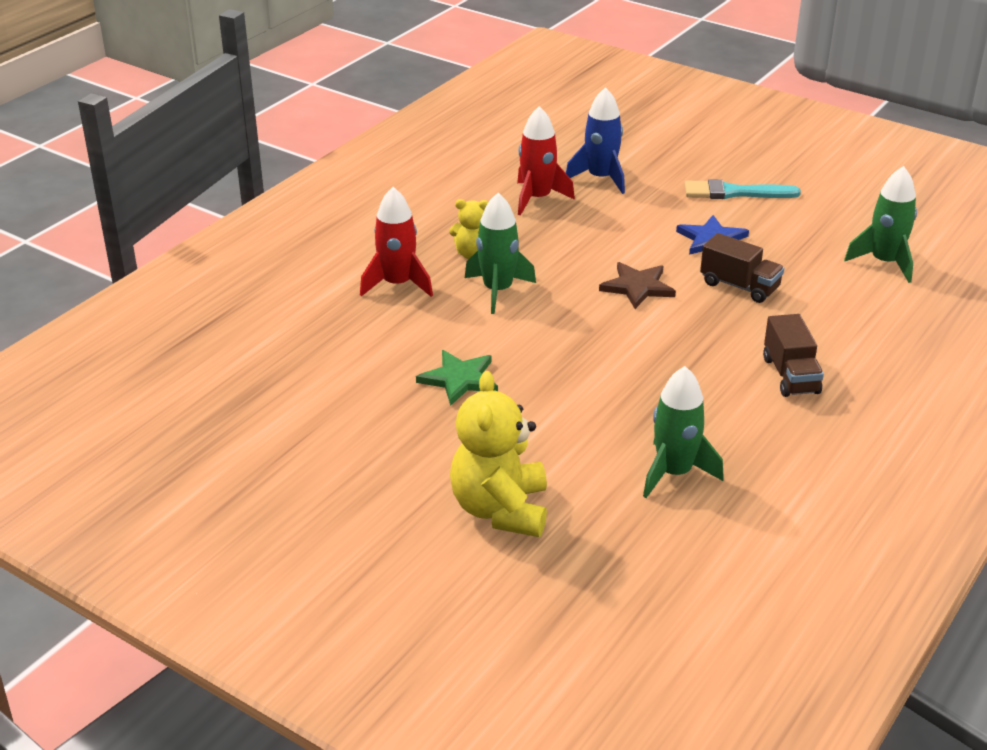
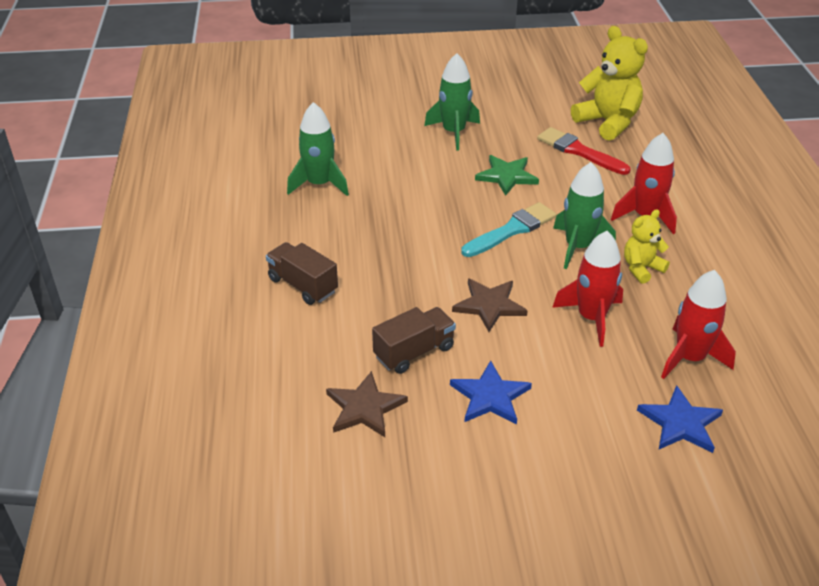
camera: 140 degrees right, 5 degrees up
yellow teddy bear [450,371,547,537] -> yellow teddy bear moved to [571,26,648,141]
blue rocket [566,87,625,194] -> blue star [637,385,723,453]
turquoise brush [684,179,801,199] -> turquoise brush moved to [461,202,556,257]
brown truck [700,233,784,303] -> brown truck turned 150 degrees clockwise [372,307,456,374]
green rocket [844,166,917,283] -> green rocket moved to [424,53,480,151]
none -> brown star [326,371,408,437]
none -> red brush [537,127,631,175]
none -> red rocket [552,231,623,347]

